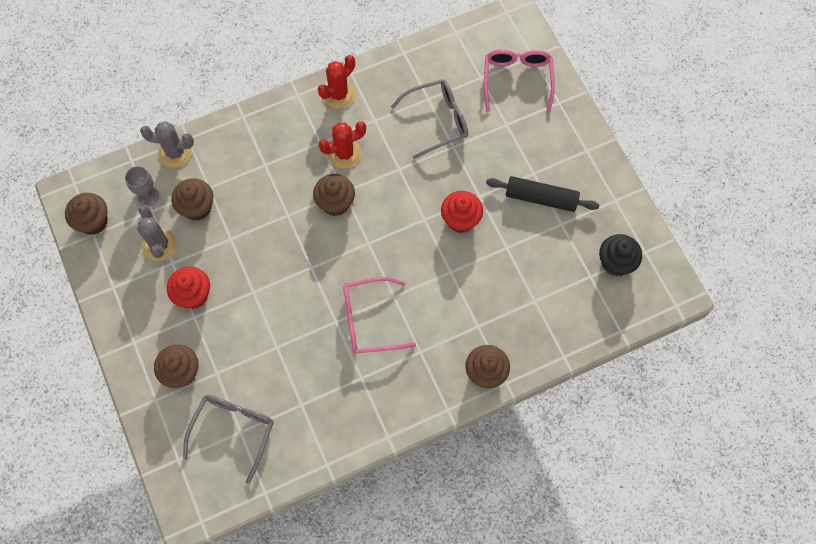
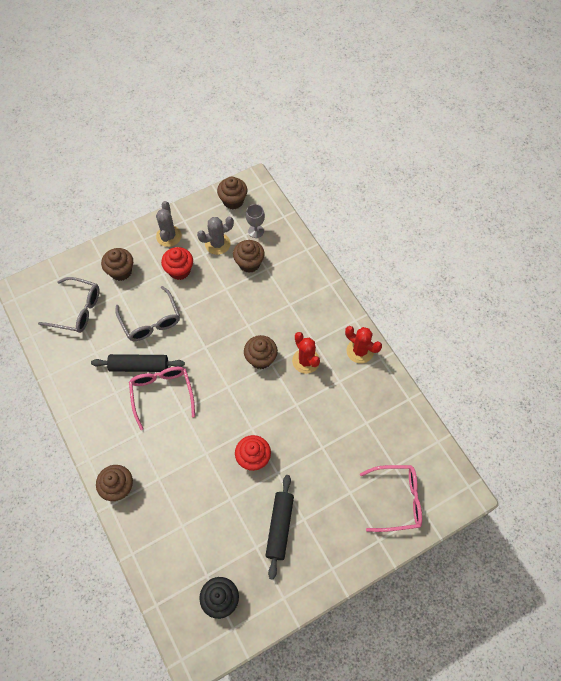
camera: 85 degrees right, 5 degrees down
grey cactus [140,121,194,168] -> grey cactus moved to [156,201,182,247]
grey glasses [391,79,468,159] -> grey glasses moved to [115,286,180,341]
none -> black rolling pin [91,354,185,372]

